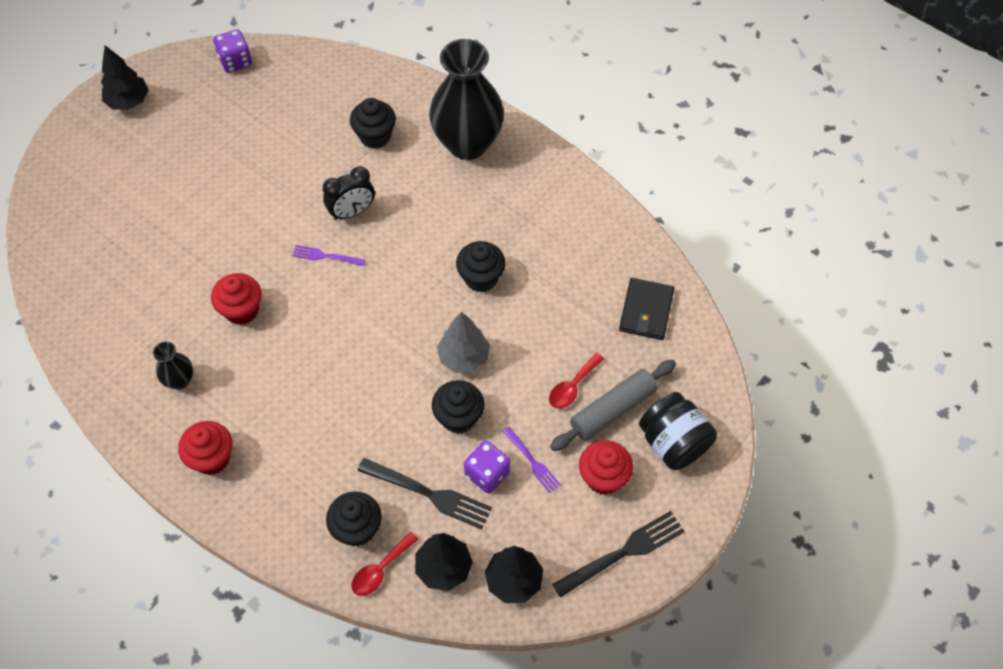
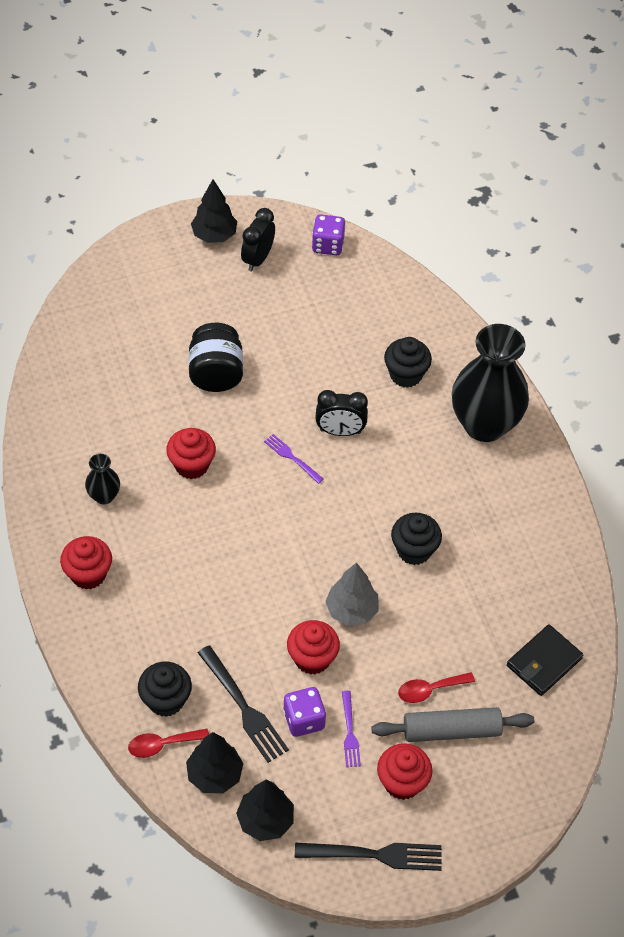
camera: 30 degrees right, 5 degrees down
black cupcake [432,380,485,434] -> red cupcake [287,620,340,675]
black jar [639,392,717,470] -> black jar moved to [189,323,243,392]
none -> black clock [241,208,275,272]

